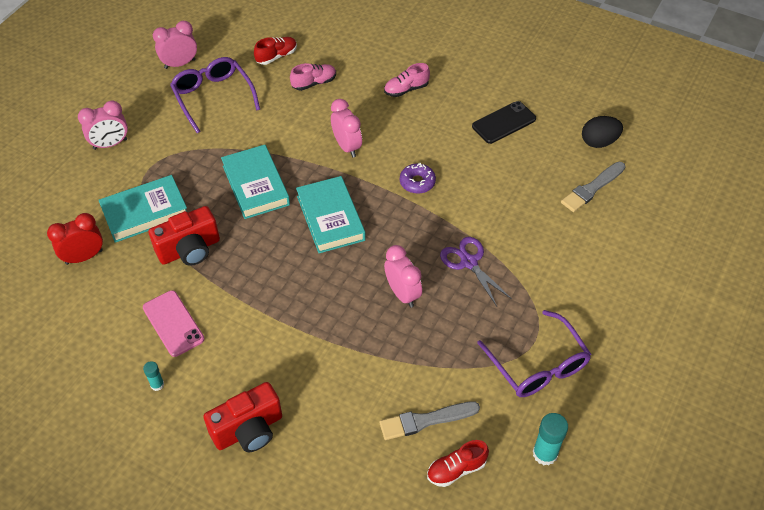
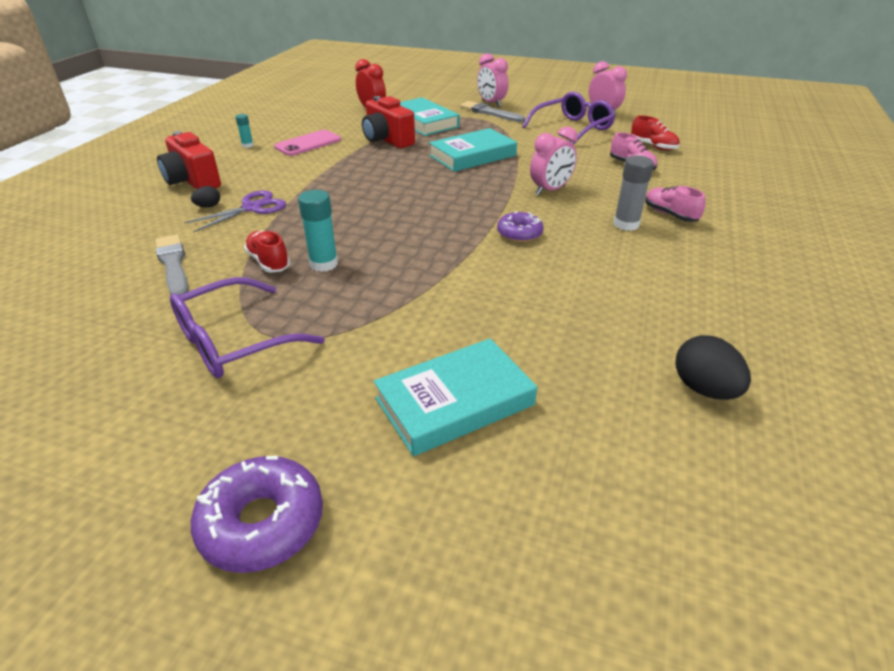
camera: 80 degrees right, 15 degrees down
turquoise book [296,176,366,253] -> turquoise book moved to [374,338,537,456]
pink clock [384,245,422,308] -> none
red shoe [427,440,489,487] -> red shoe moved to [244,231,290,273]
purple scissors [440,237,512,306] -> purple scissors moved to [184,190,286,232]
black phone [472,101,536,144] -> none
turquoise glue stick [532,413,568,466] -> turquoise glue stick moved to [298,190,338,272]
grey brush [561,162,626,212] -> grey brush moved to [460,101,525,122]
none -> black egg [191,186,220,208]
none -> purple donut [191,456,323,573]
none -> grey glue stick [613,156,654,231]

